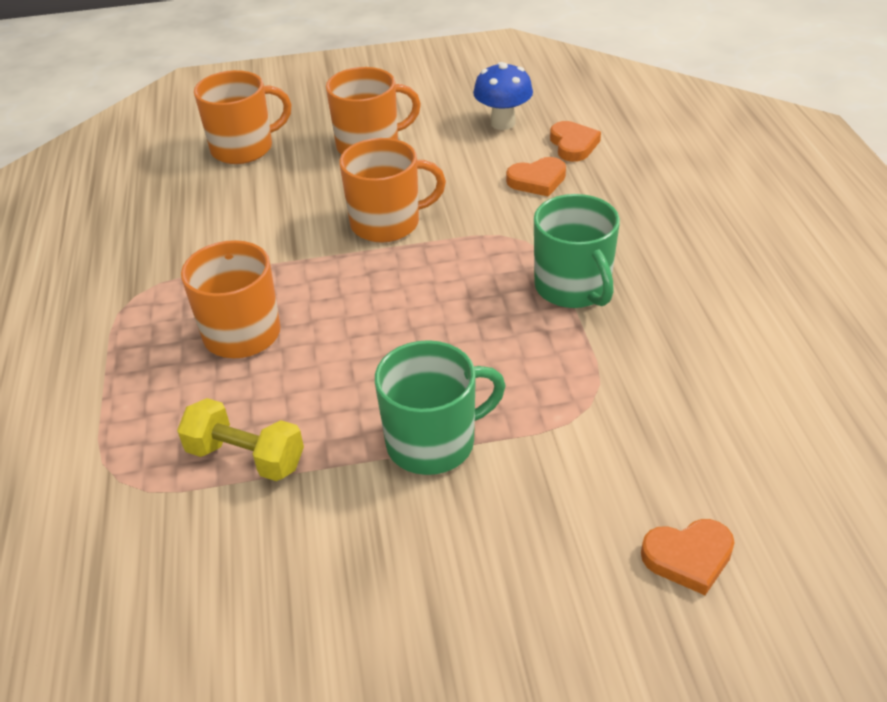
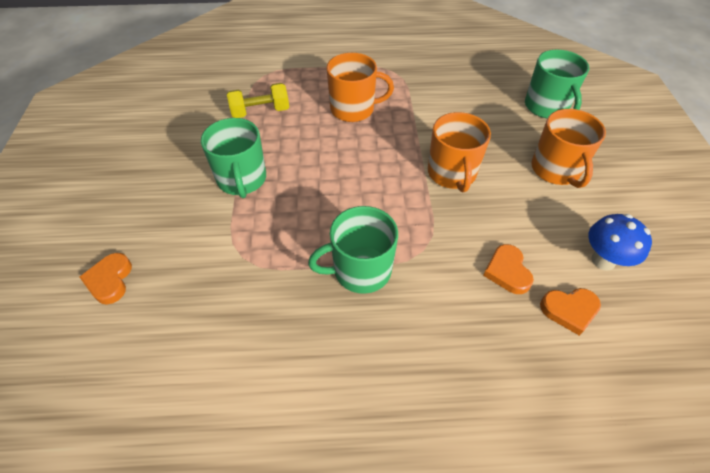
camera: 95 degrees right, 10 degrees up
yellow dumbbell [177,398,304,481] -> yellow dumbbell turned 45 degrees clockwise [227,83,289,118]
orange mug [194,70,292,164] -> green mug [525,50,589,118]

